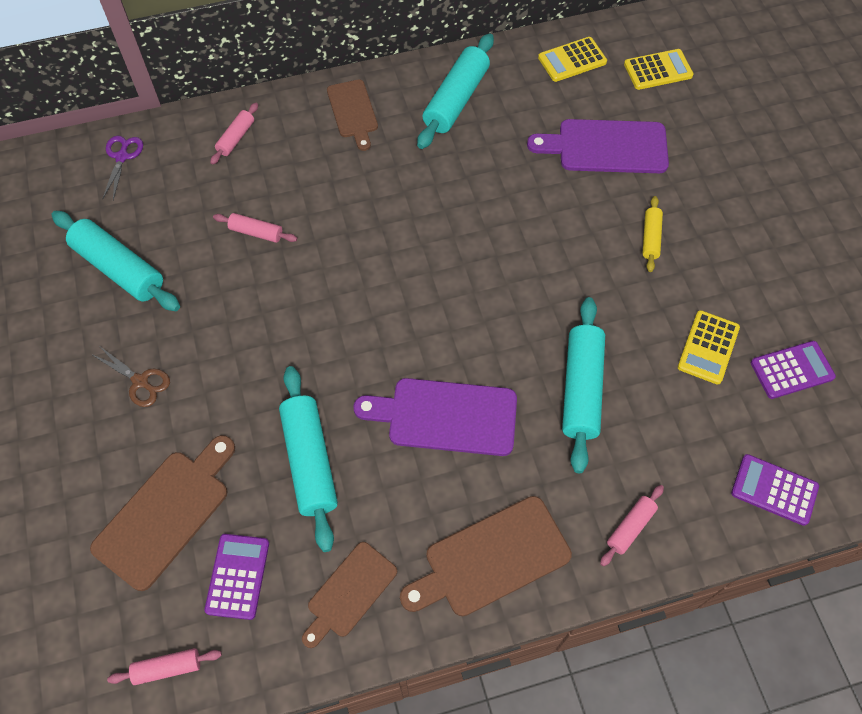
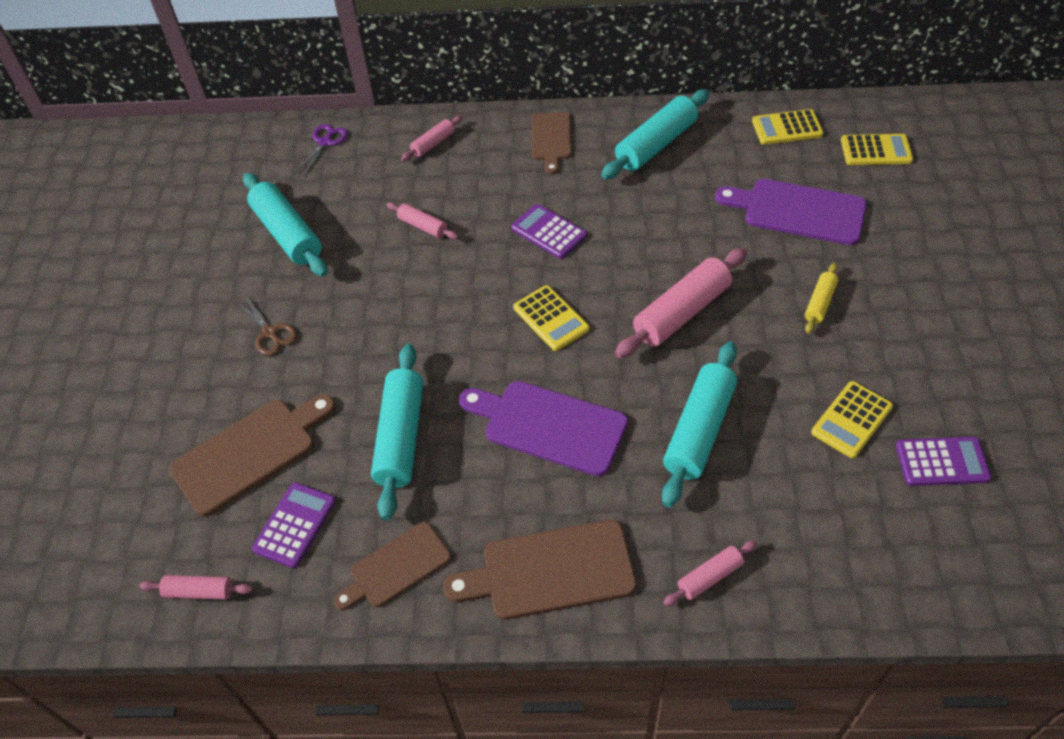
camera: 20 degrees right, 10 degrees down
purple calculator [731,454,819,526] -> purple calculator moved to [511,204,587,259]
none -> yellow calculator [513,285,589,351]
none -> pink rolling pin [615,248,747,358]

